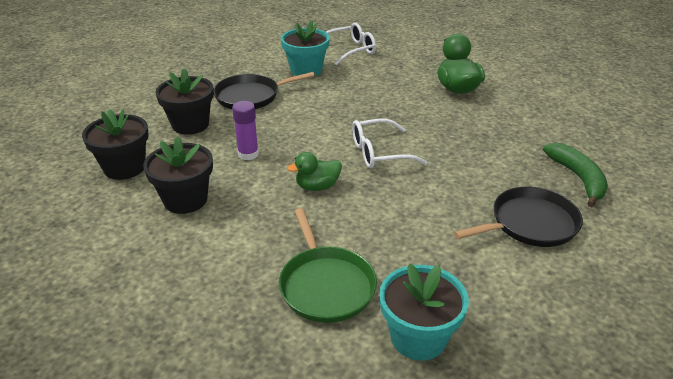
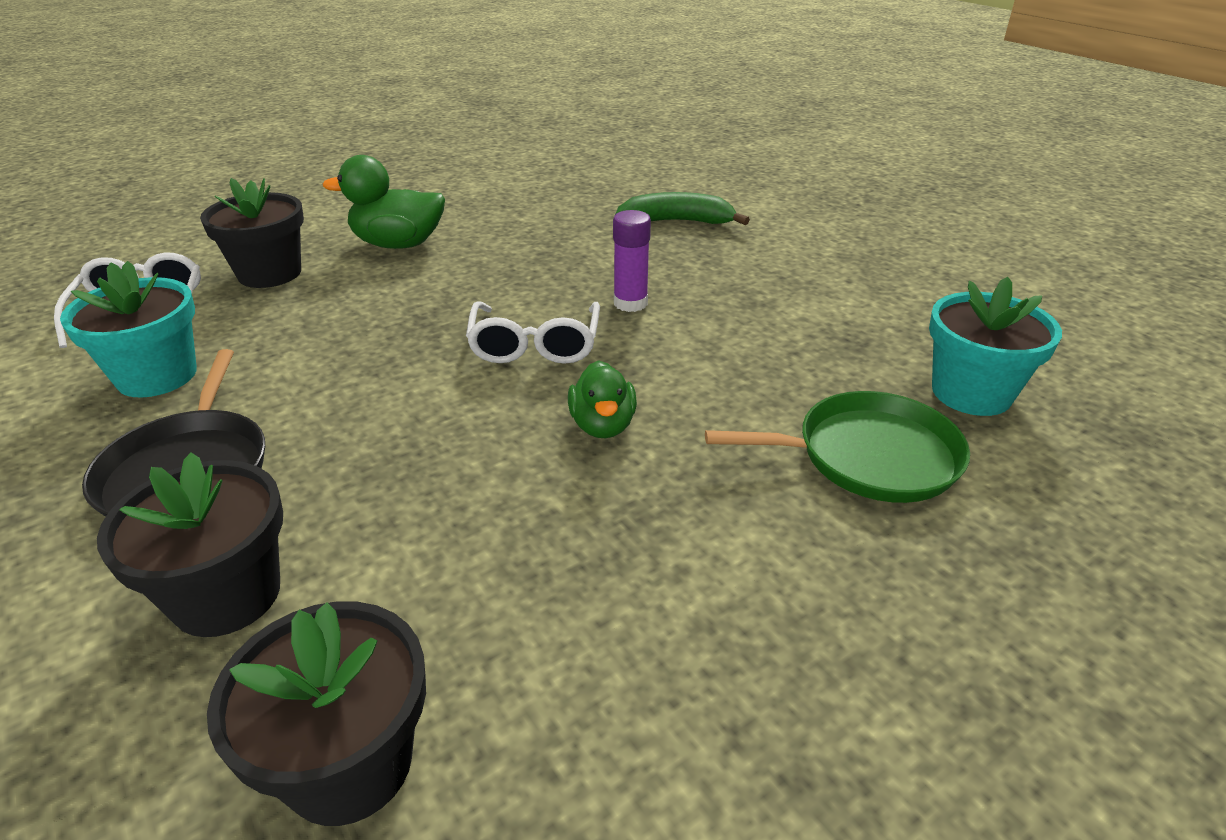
camera: 75 degrees left, 0 degrees up
black flower pot [143,137,213,214] -> black flower pot moved to [200,178,304,288]
purple glue stick [232,101,259,160] -> purple glue stick moved to [613,210,651,312]
black pan [454,187,583,247] -> none

